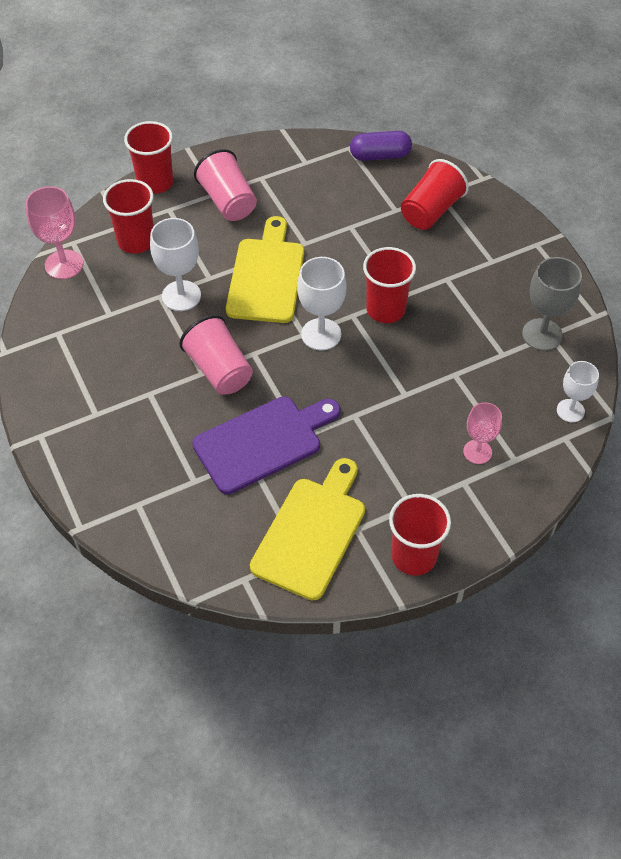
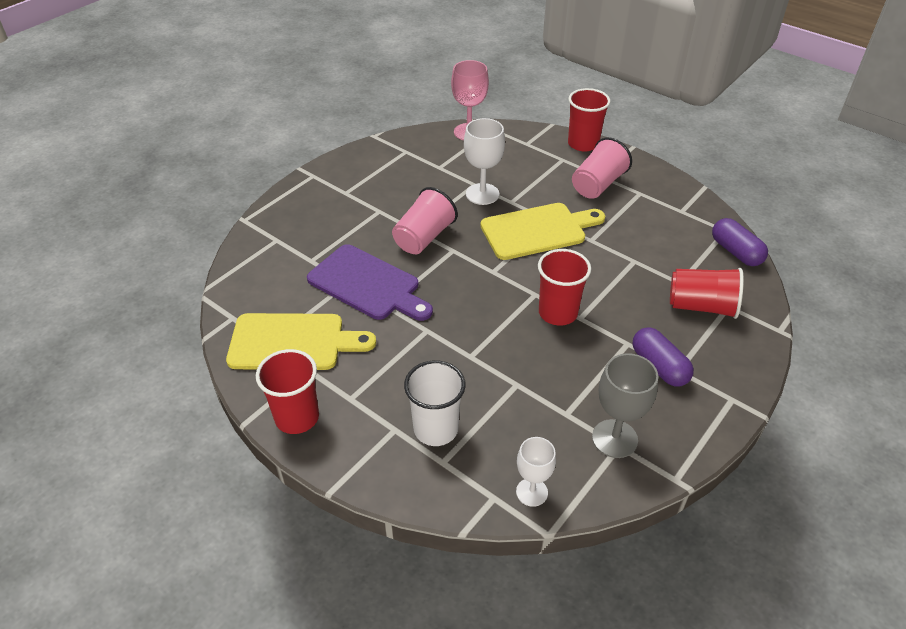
camera: 65 degrees right, 10 degrees down
red cup [103,179,154,254] -> none
white goblet [297,257,347,351] -> none
pink goblet [463,402,502,464] -> white cup [404,361,466,446]
none -> purple capsule [632,327,694,387]

